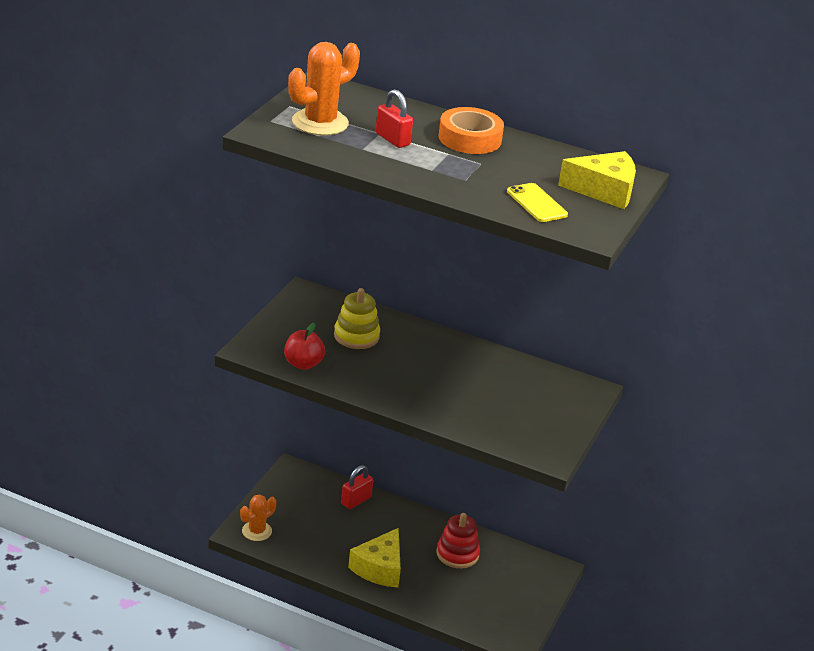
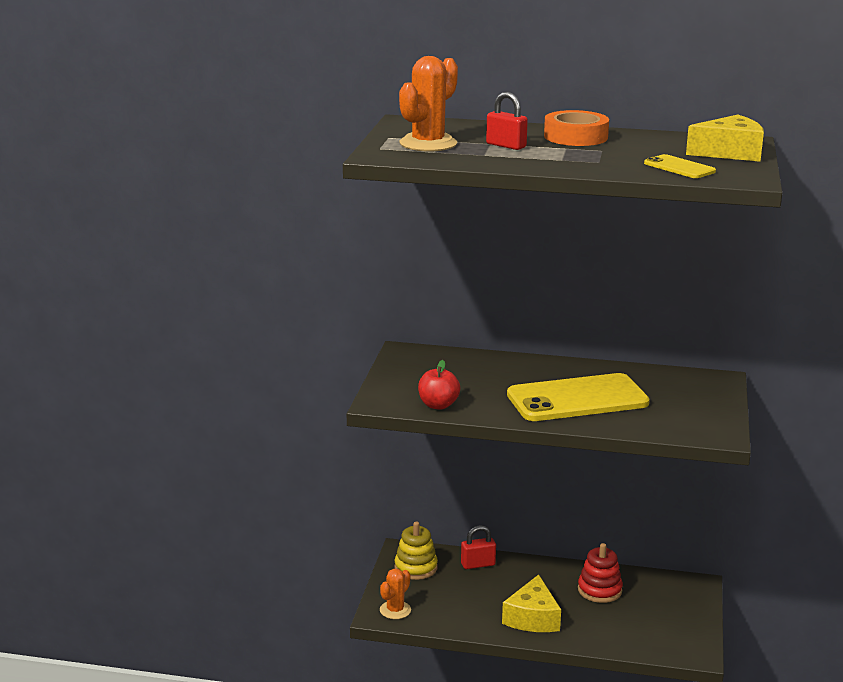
camera: 10 degrees left, 10 degrees down
yellow stacking toy [334,288,380,349] -> yellow stacking toy moved to [394,522,438,580]
red padlock [341,465,373,509] -> red padlock turned 45 degrees clockwise [461,525,496,569]
none -> yellow phone [507,373,650,421]

